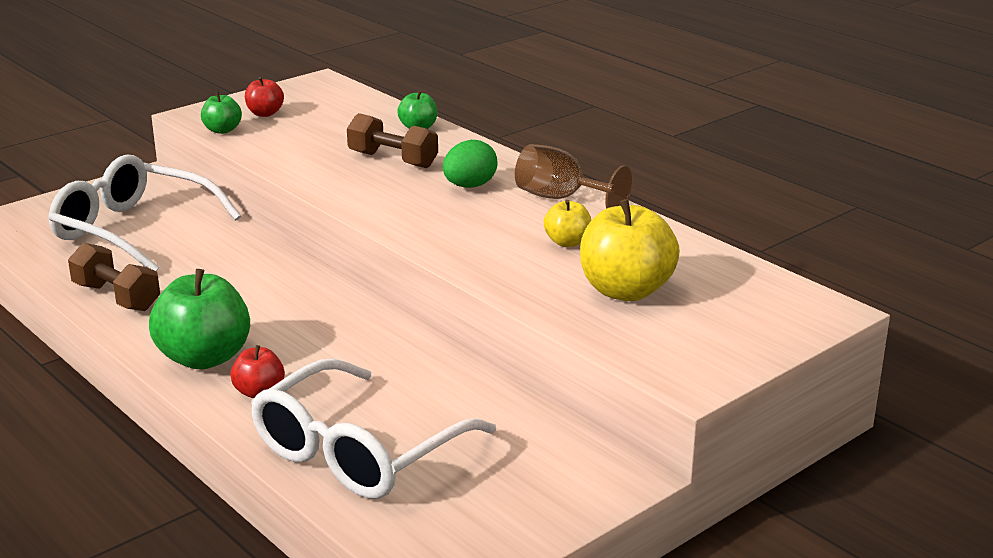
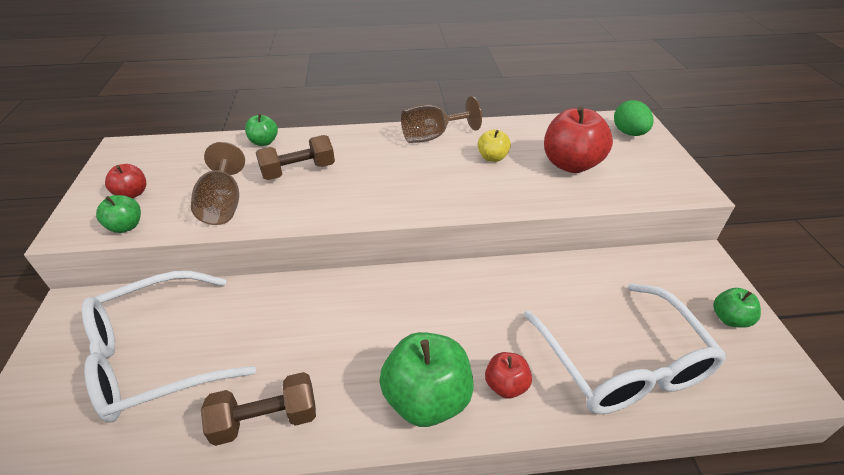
camera: 55 degrees left, 15 degrees up
green egg [443,140,498,188] -> green egg moved to [614,100,654,136]
yellow apple [580,199,680,301] -> red apple [544,106,613,173]
none -> brown goblet [191,142,245,225]
none -> green apple [713,288,761,328]

